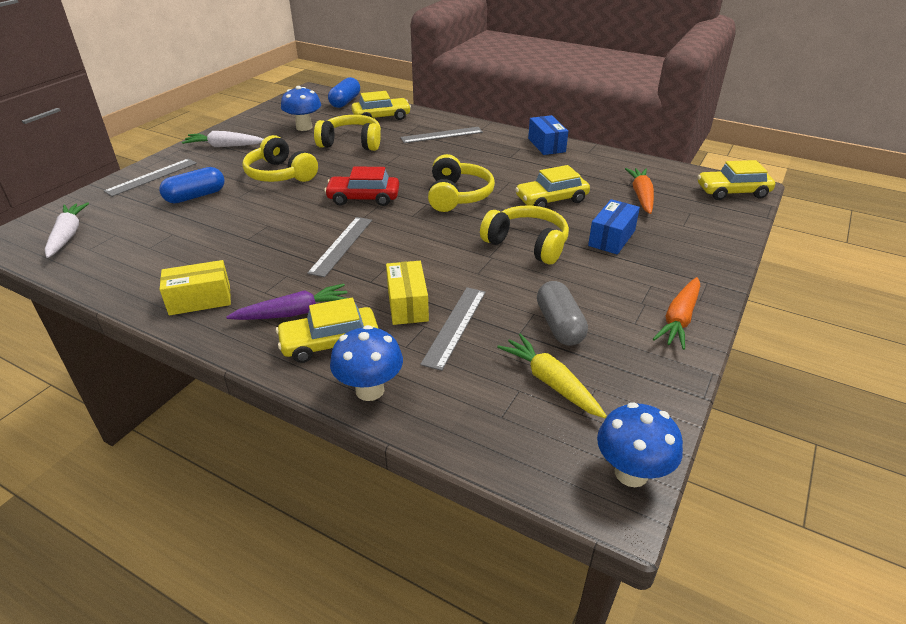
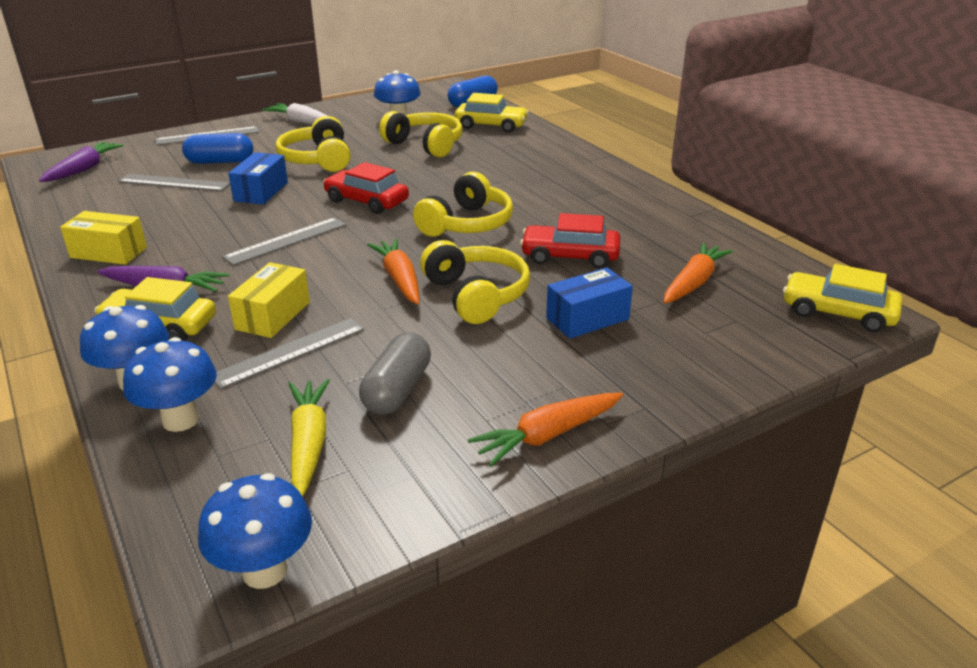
camera: 30 degrees right, 5 degrees down
white carrot [45,202,89,258] -> purple carrot [39,141,124,182]
grey ruler [400,127,483,143] -> grey ruler moved to [118,174,230,191]
yellow car [515,165,590,208] -> red car [520,213,620,268]
blue box [528,115,568,155] -> blue box moved to [228,152,288,205]
none -> blue mushroom [123,337,217,432]
none -> orange carrot [367,238,420,305]

